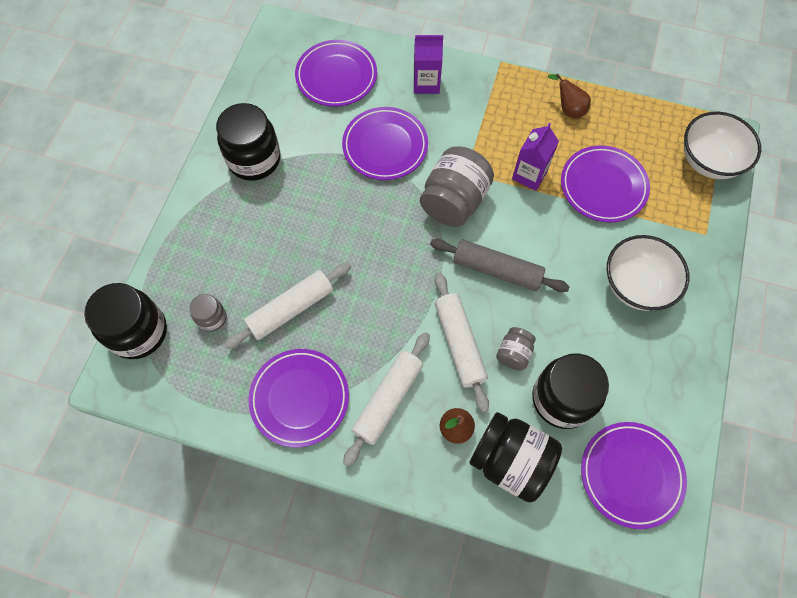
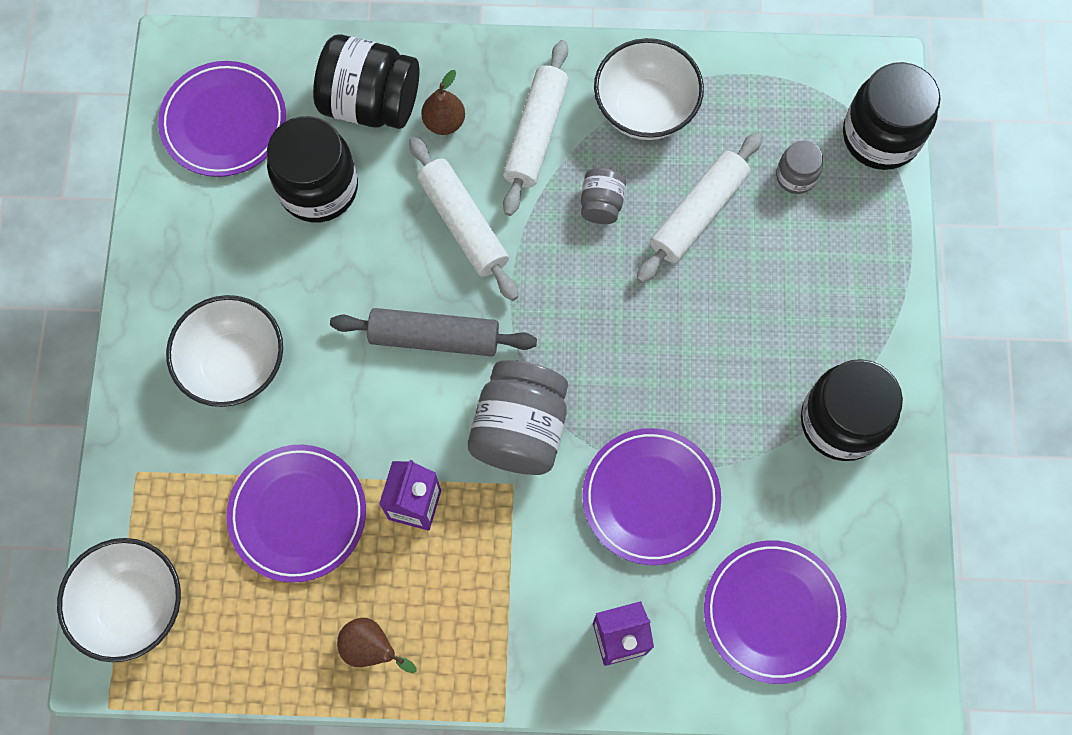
camera: 165 degrees right, 5 degrees up
purple plate [248,349,349,448] -> white bowl [594,38,704,140]
grey jar [496,327,536,370] -> grey jar moved to [581,167,626,224]

